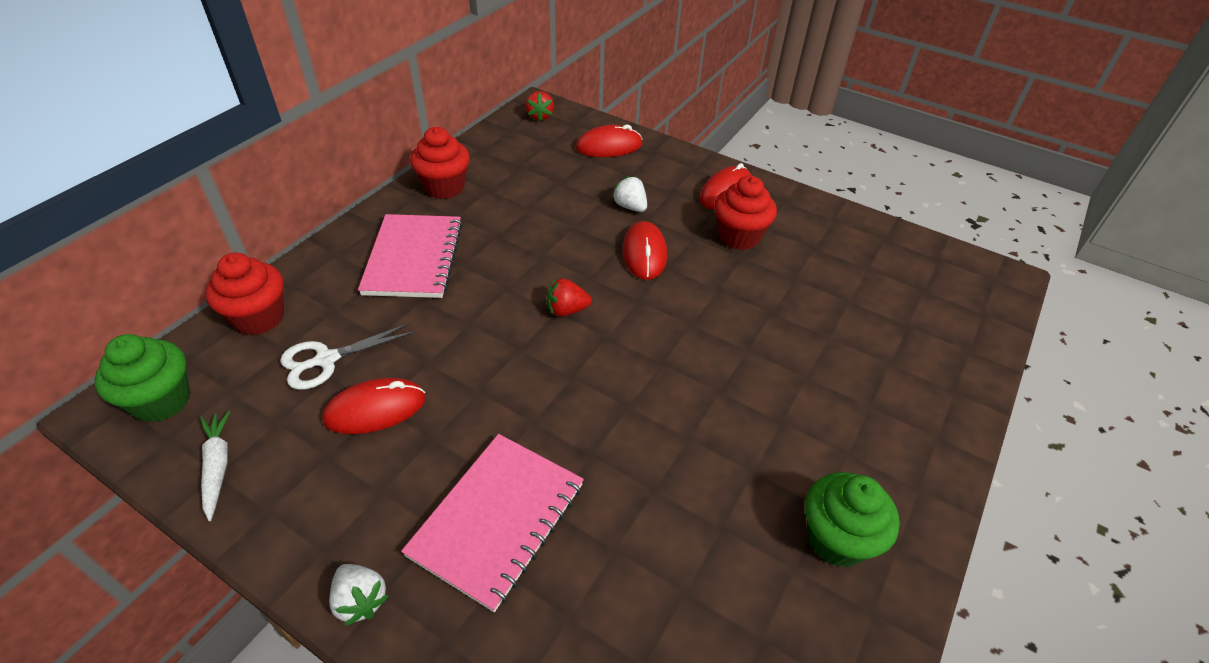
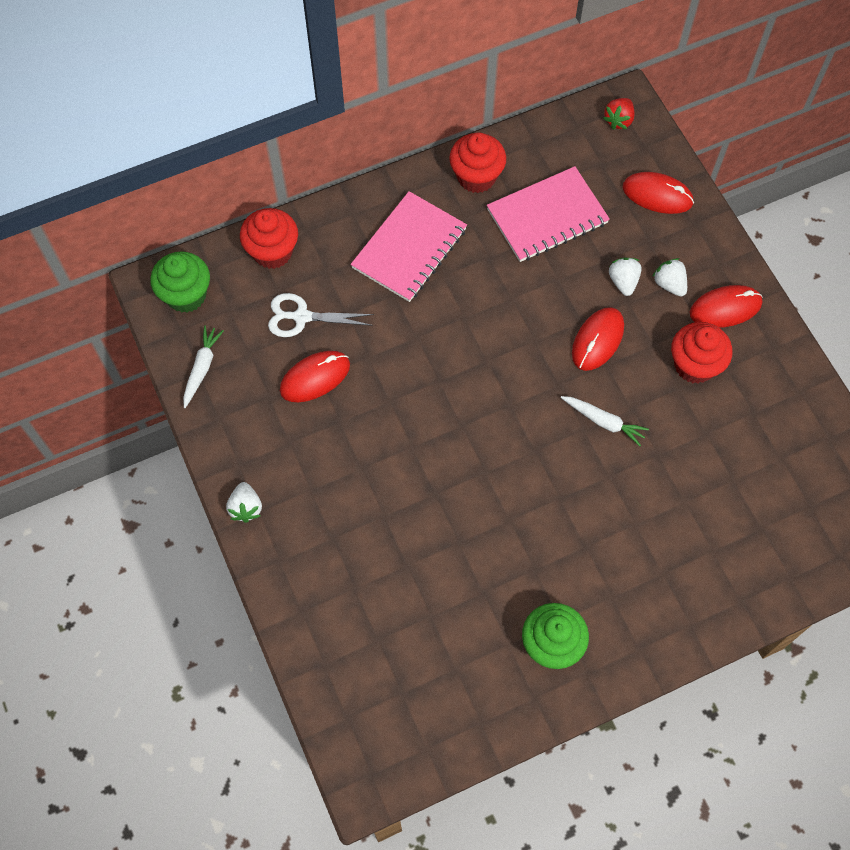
camera: 35 degrees right, 20 degrees up
red mouse [322,378,426,434] -> red mouse turned 45 degrees counterclockwise [280,351,350,402]
pink notebook [401,434,584,612] -> pink notebook moved to [487,166,610,262]
red strawberry [547,278,592,317] -> none
none -> white carrot [561,396,649,446]
none -> white strawberry [652,258,687,296]

